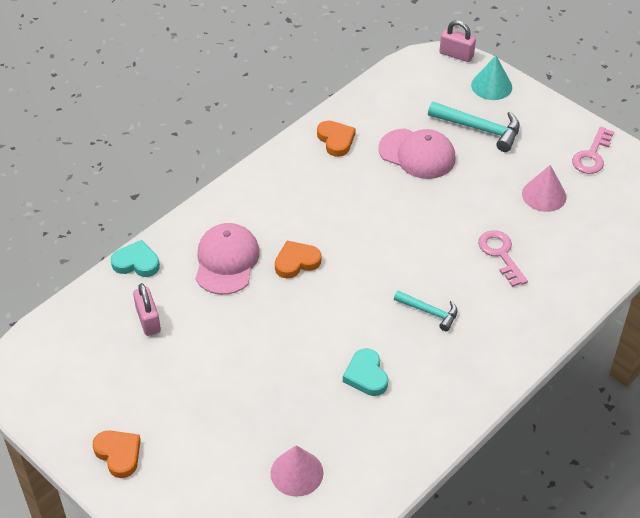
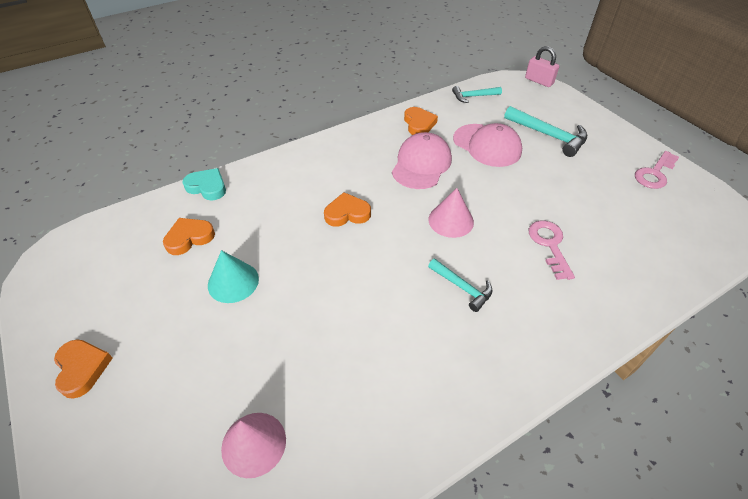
camera: 15 degrees right, 0 degrees up
pink padlock [133,283,161,336] -> orange heart [163,218,215,255]
pink cap [196,223,260,295] -> pink cap moved to [392,132,452,189]
turquoise heart [343,348,388,396] -> none
turquoise cone [471,56,512,100] -> turquoise cone moved to [208,250,259,303]
pink cone [522,165,567,212] -> pink cone moved to [429,188,474,238]
none -> turquoise hammer [452,86,502,103]

